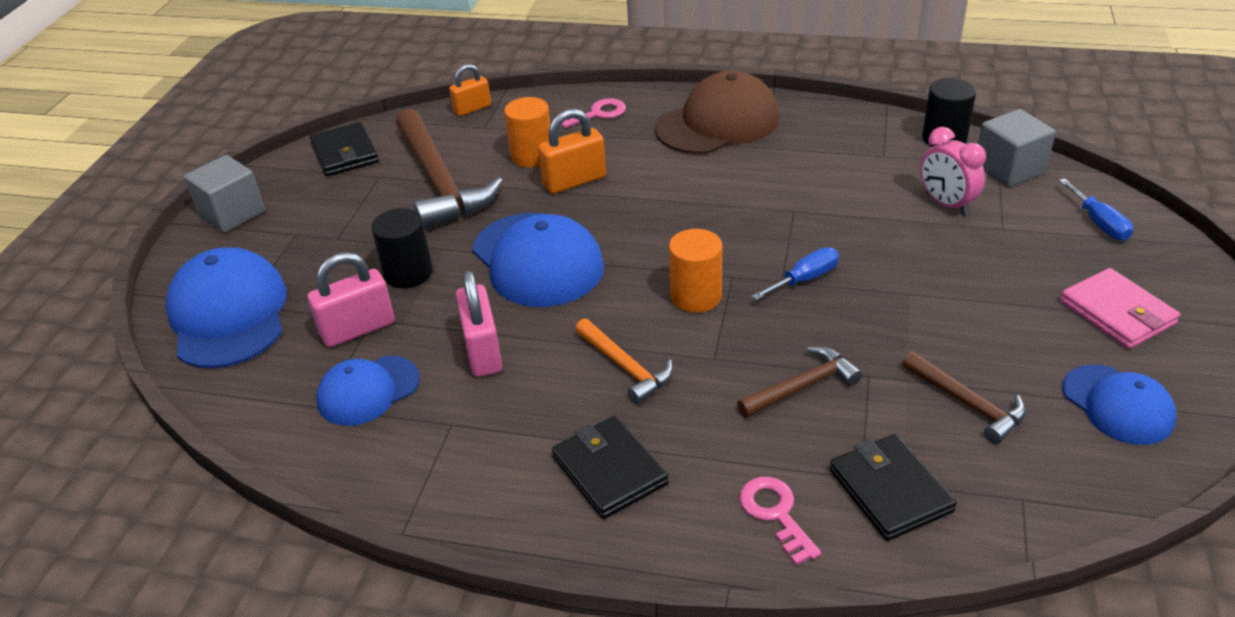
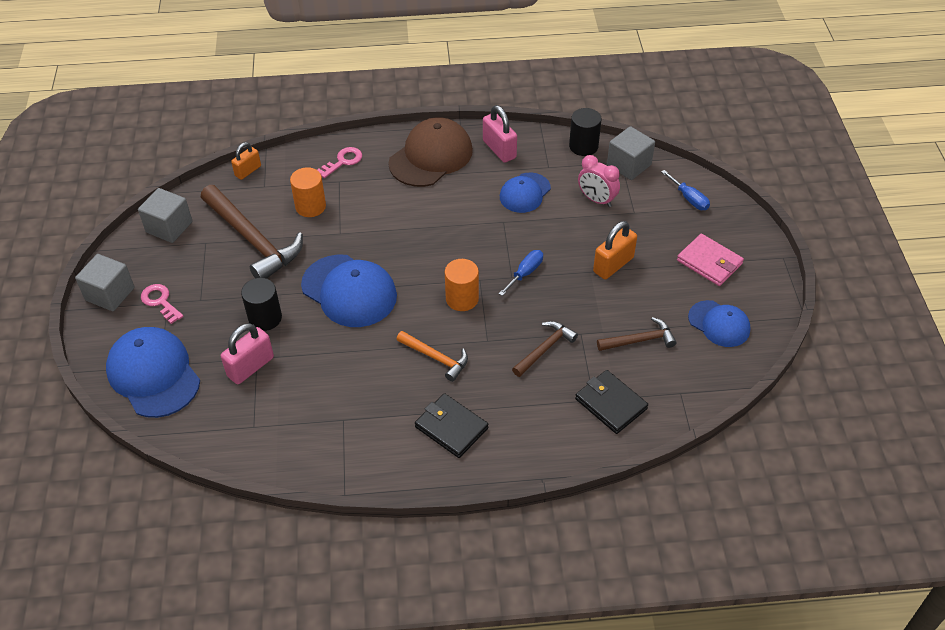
camera: 20 degrees left, 10 degrees up
black wallet [310,122,379,176] -> grey cube [138,188,192,243]
blue cap [317,356,420,426] -> blue cap moved to [500,173,551,213]
pink padlock [456,271,502,377] -> pink padlock moved to [483,105,517,163]
orange padlock [538,109,606,194] -> orange padlock moved to [593,221,637,279]
pink key [739,477,821,565] -> pink key moved to [141,284,184,324]
brown hammer [902,352,1026,444] -> brown hammer turned 45 degrees counterclockwise [597,317,677,351]

